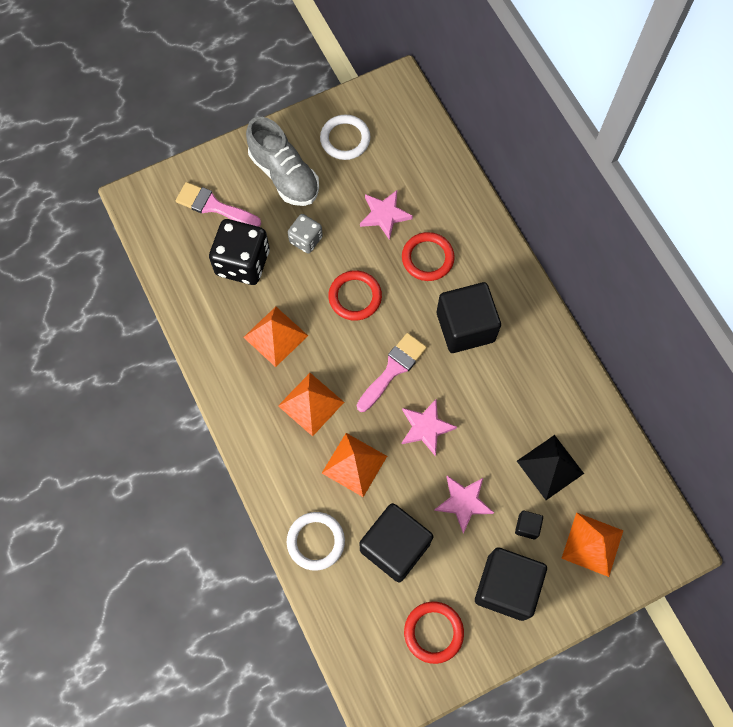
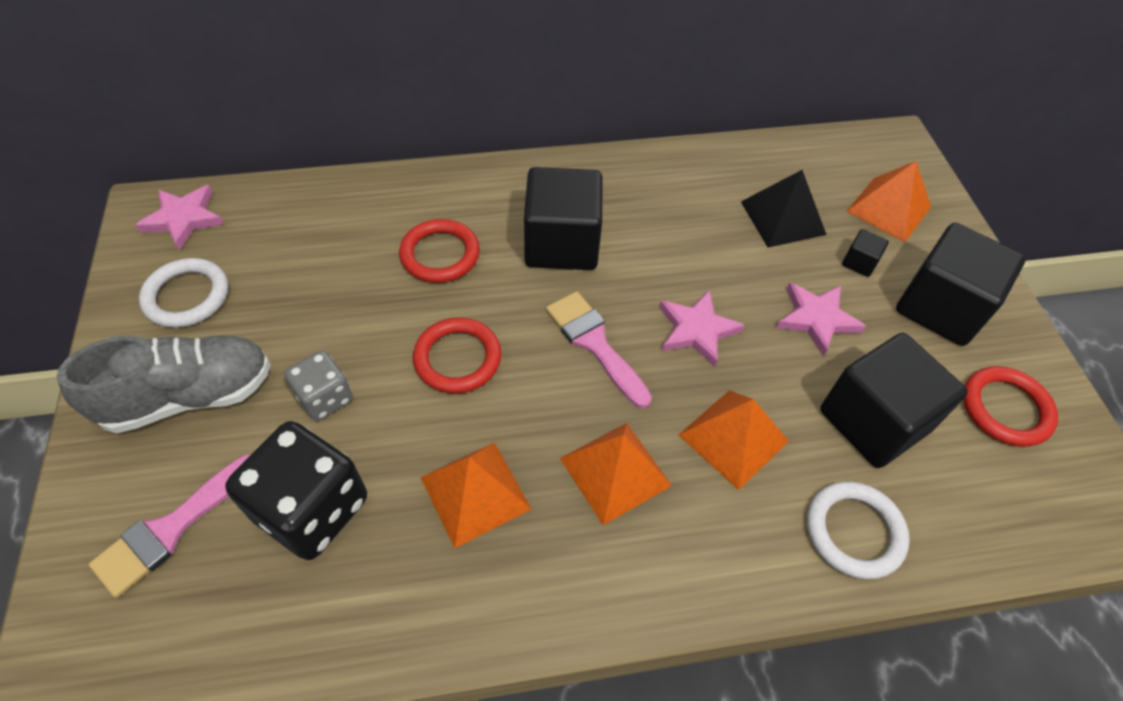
camera: 75 degrees left, 15 degrees down
pink star [360,190,413,240] -> pink star moved to [135,185,225,250]

